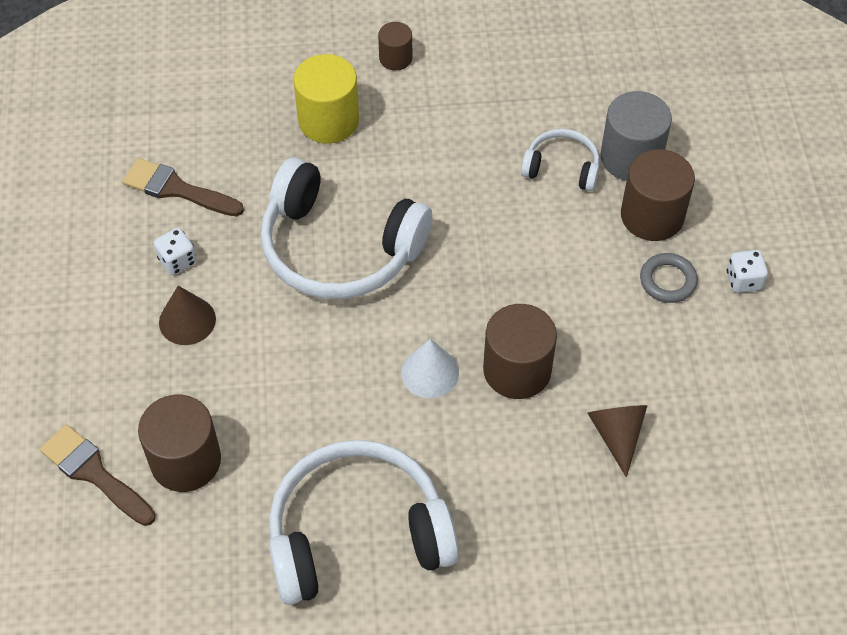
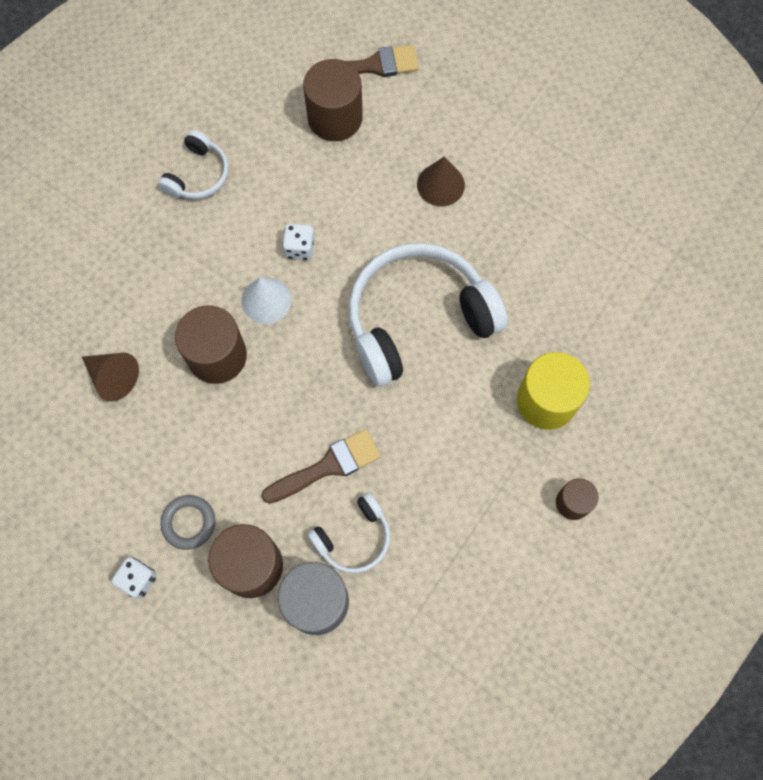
camera: 130 degrees right, 15 degrees up
brown brush [122,158,244,216] -> brown brush moved to [261,429,381,504]
white dice [154,228,197,275] -> white dice moved to [282,224,315,260]
white headphones [269,440,459,605] -> white headphones [158,130,229,199], size x0.49

